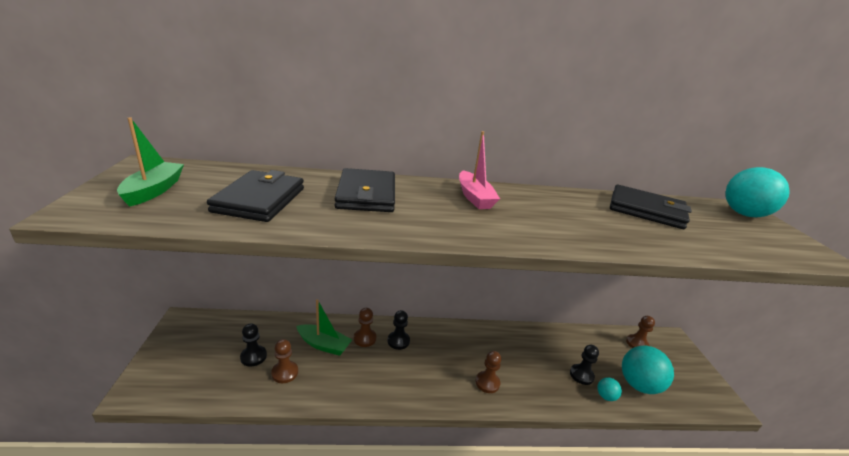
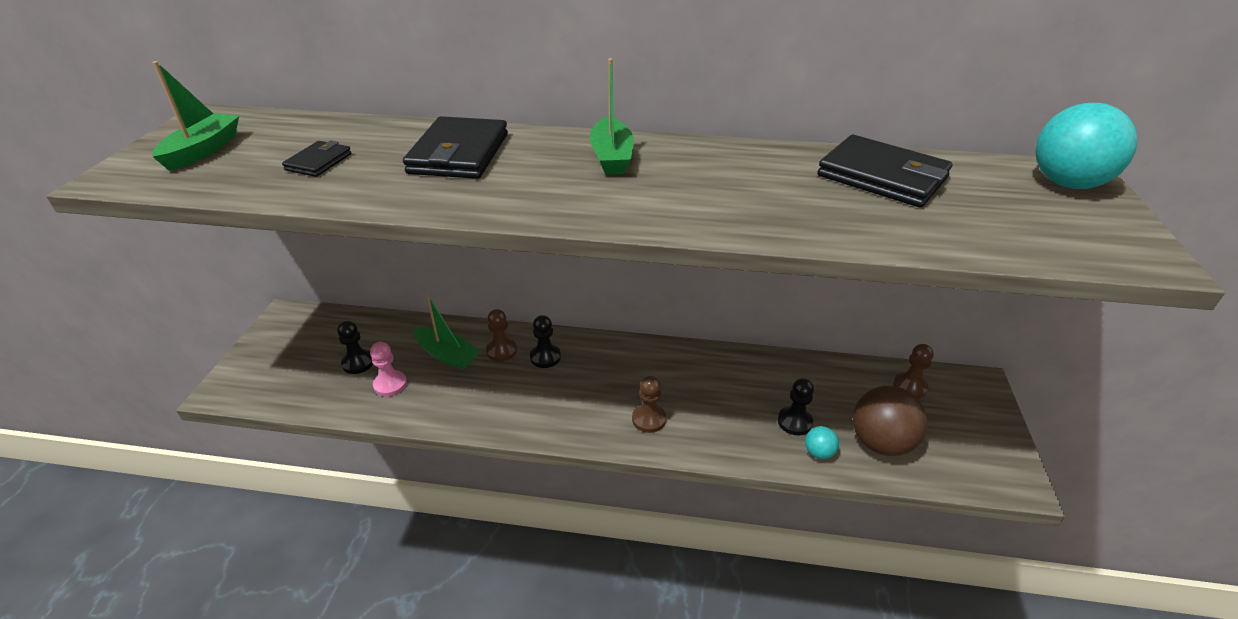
camera: 15 degrees right, 10 degrees up
black wallet [207,170,304,222] -> black wallet [282,140,351,177], size x0.53
brown pawn [271,339,298,383] -> pink pawn [370,342,407,397]
pink boat [459,131,500,209] -> green boat [589,58,634,175]
turquoise ball [622,346,674,394] -> brown ball [853,386,928,456]

